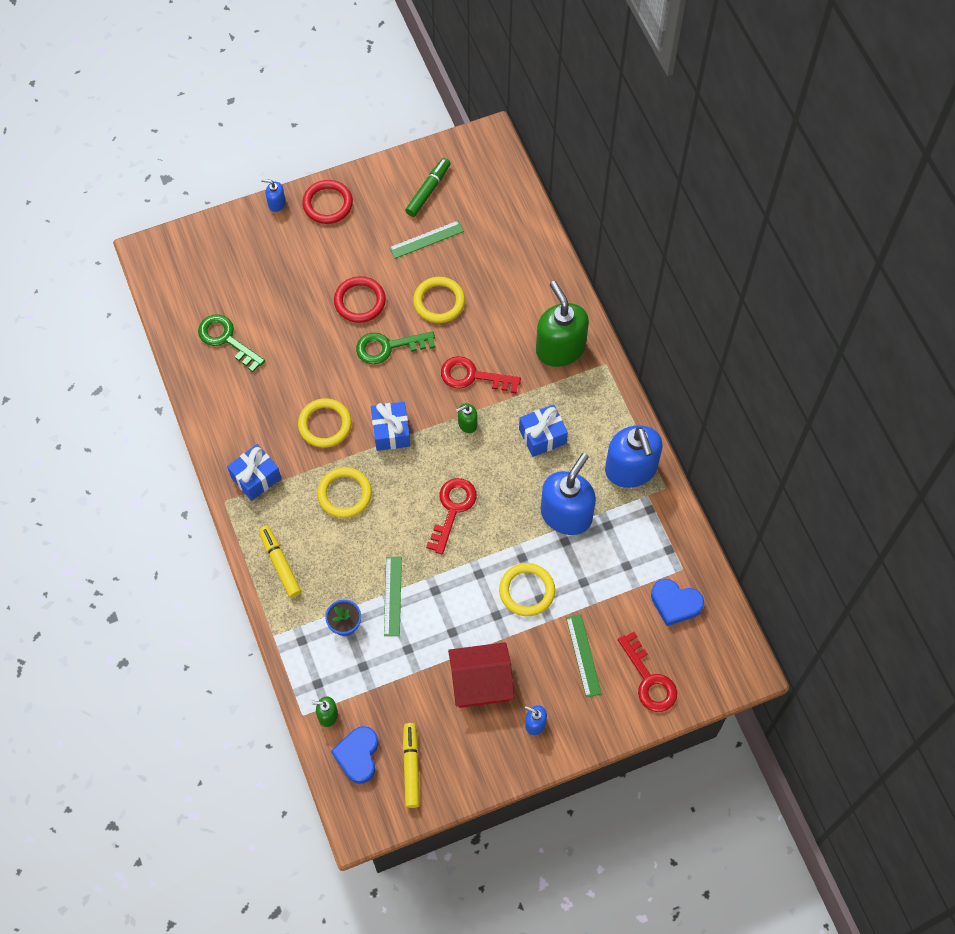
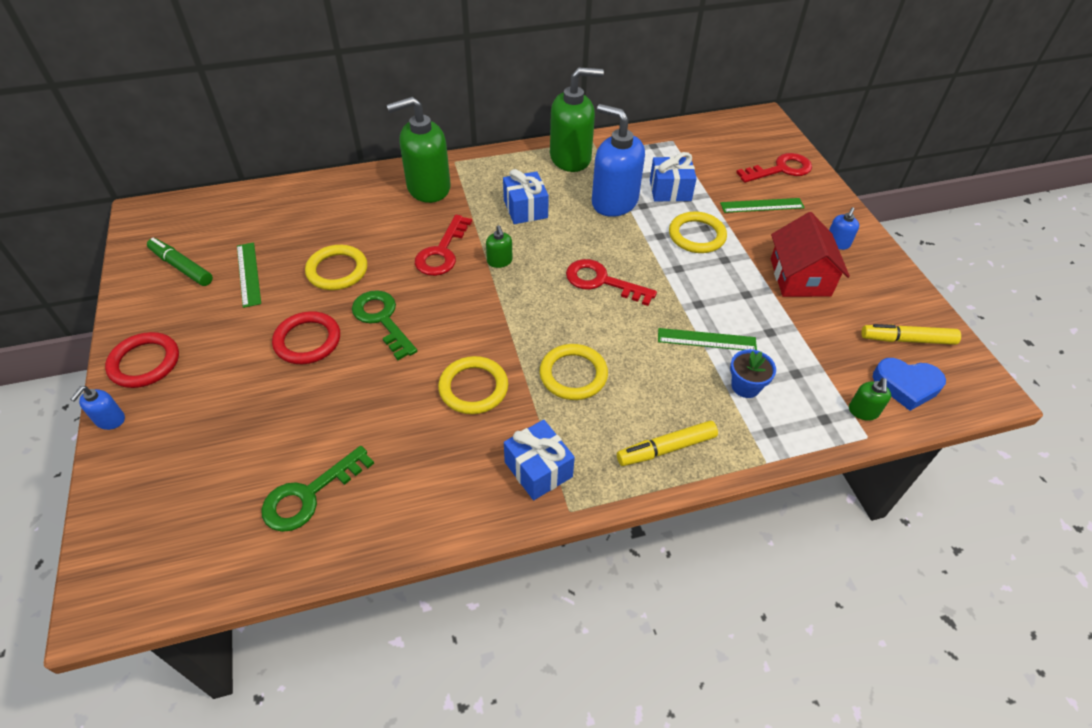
camera: 85 degrees left, 15 degrees down
green key [356,331,435,364] -> green key turned 150 degrees clockwise [352,290,417,360]
blue gift [371,402,410,451] -> blue gift moved to [650,152,697,202]
blue soap dispenser [605,425,663,488] -> green soap dispenser [550,67,604,172]
blue heart [651,579,704,626] -> none

